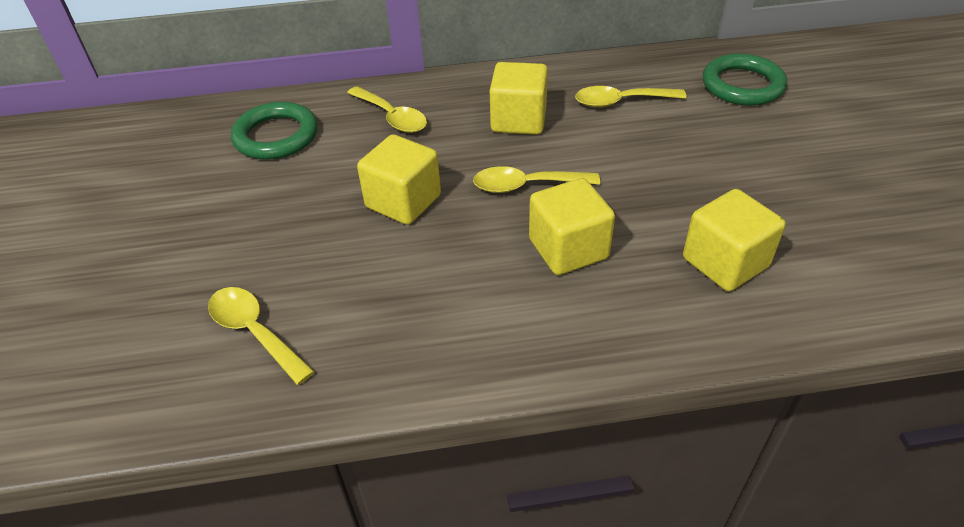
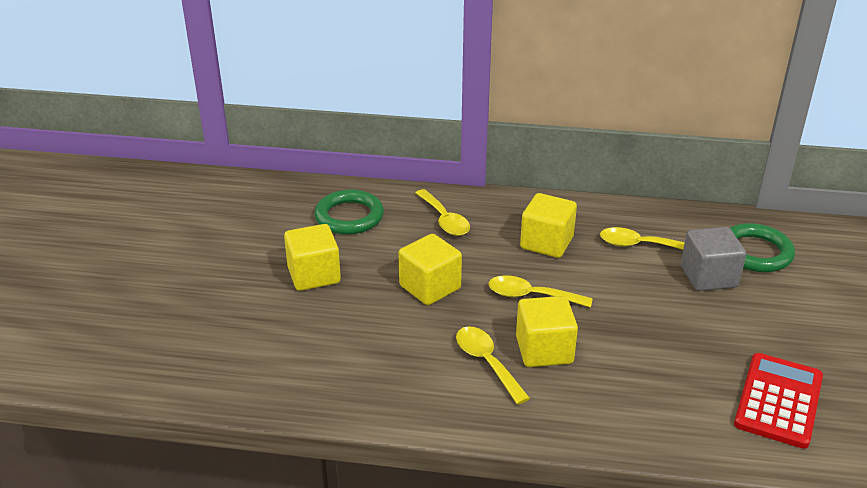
camera: 15 degrees right, 10 degrees down
yellow spoon [208,287,315,385] -> yellow spoon moved to [456,327,530,405]
yellow cube [683,189,786,291] -> yellow cube moved to [284,224,341,291]
none -> grey cube [681,227,746,291]
none -> red calculator [734,353,823,449]

